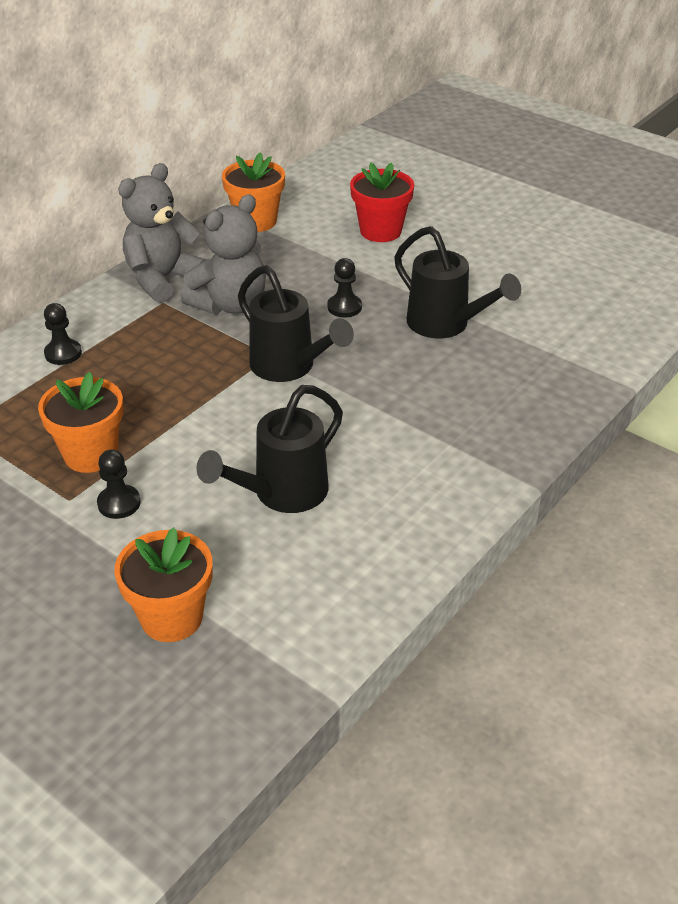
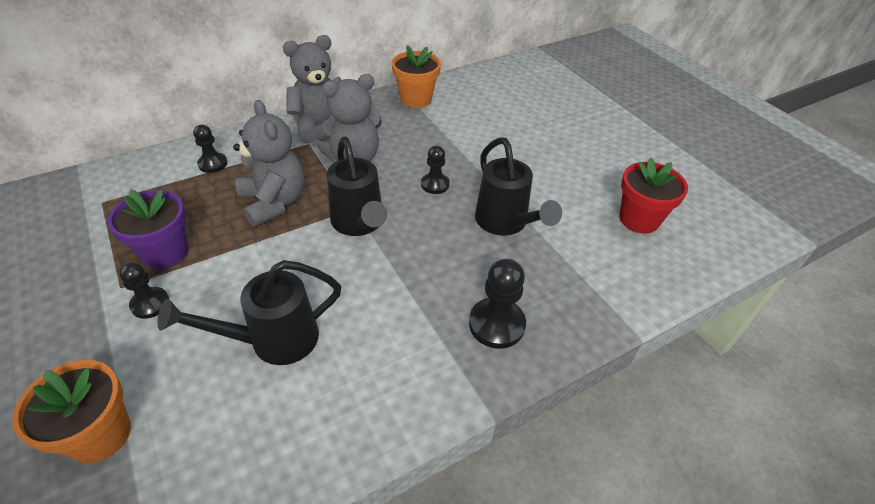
camera: 20 degrees right, 5 degrees up
orange flower pot [38,372,124,473] -> purple flower pot [108,189,188,269]
red flower pot [350,162,414,242] -> red flower pot moved to [619,157,688,234]
none -> grey teddy bear [233,100,304,227]
none -> black pawn [469,259,526,349]

